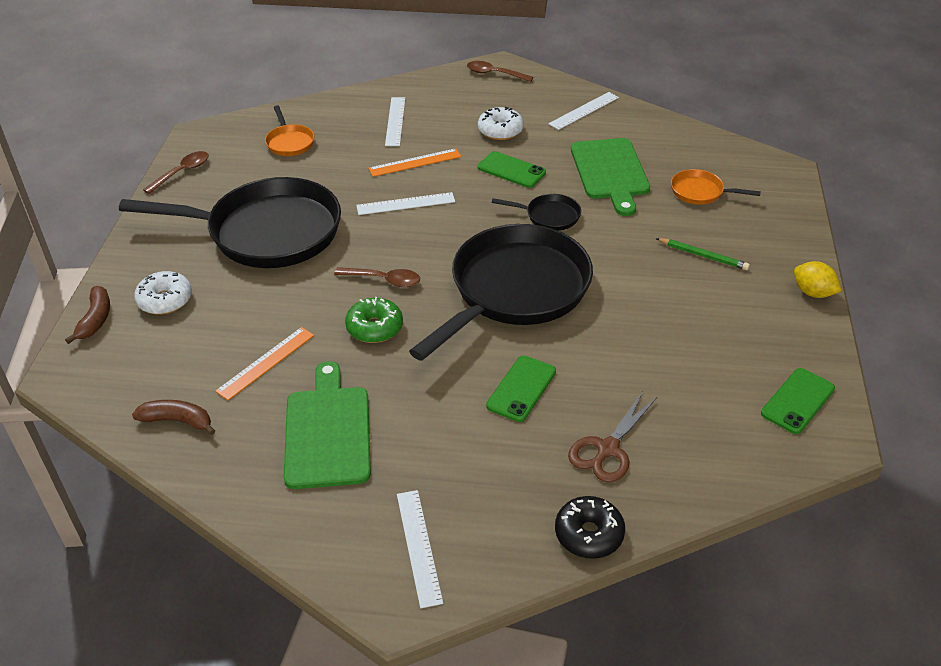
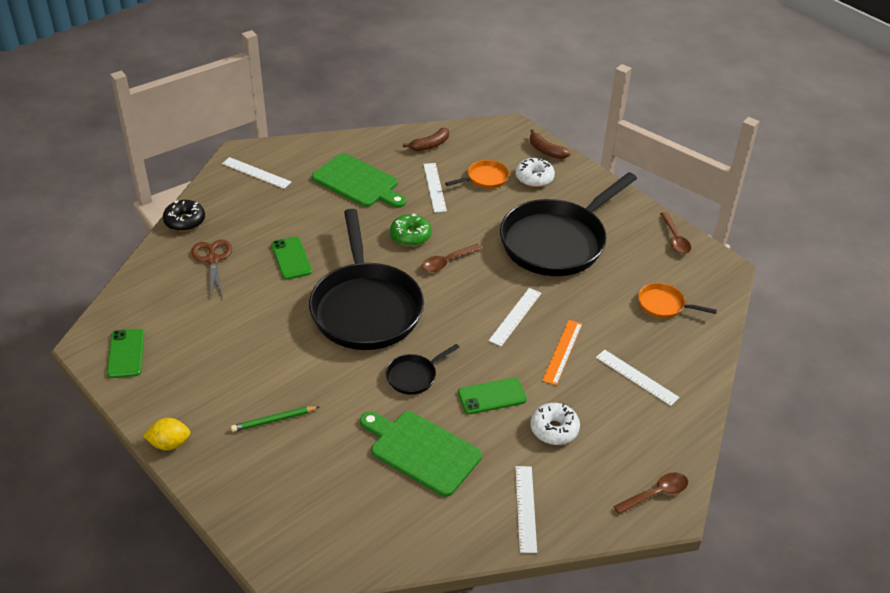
camera: 130 degrees right, 0 degrees up
orange ruler [215,327,314,400] -> white ruler [423,163,447,213]
orange pan [671,169,761,205] -> orange pan moved to [445,160,509,189]

